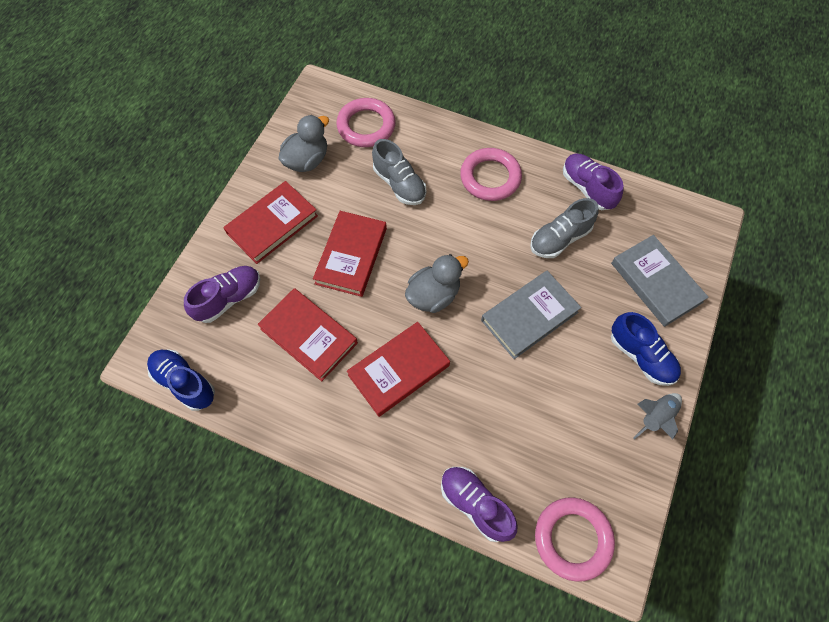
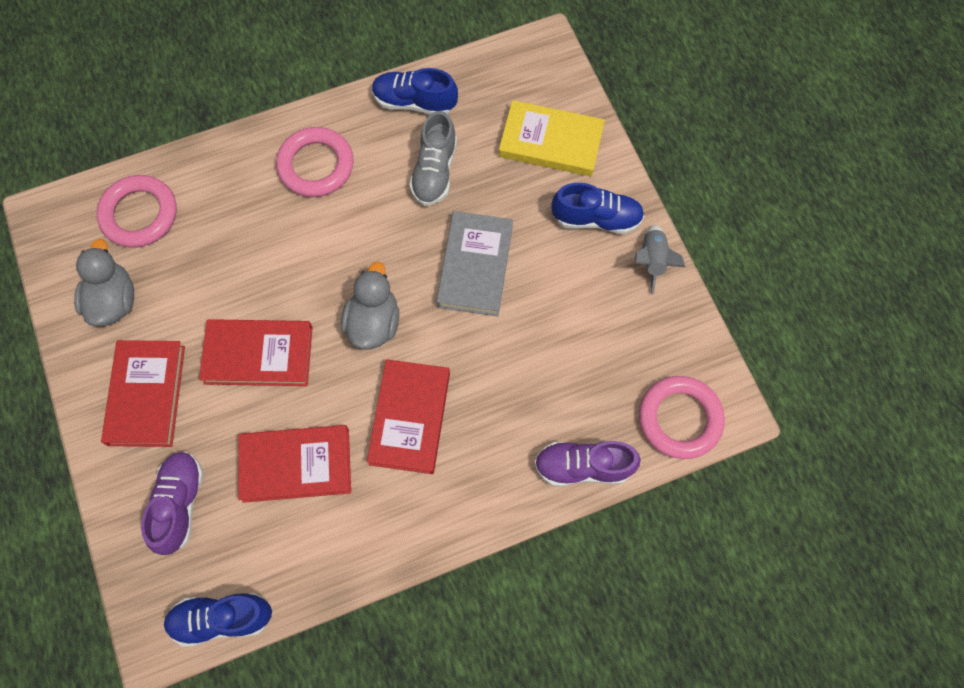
camera: 45 degrees left, 5 degrees up
red book [313,211,387,297] -> red book turned 60 degrees counterclockwise [199,319,313,386]
grey shoe [372,139,426,205] -> none
purple shoe [563,154,623,210] -> blue shoe [372,68,458,114]
grey book [611,235,709,327] -> yellow book [499,100,605,177]

